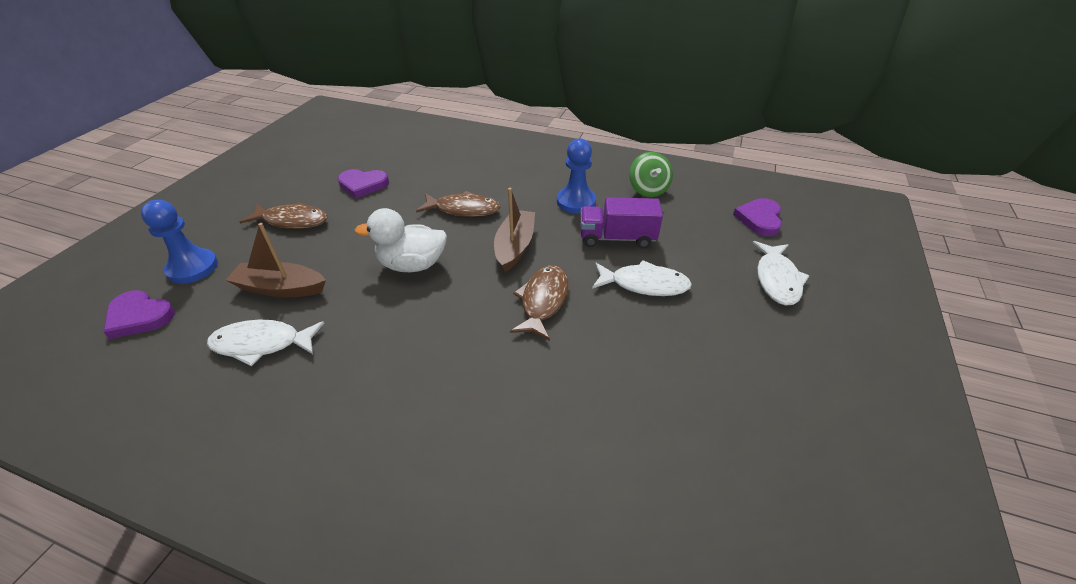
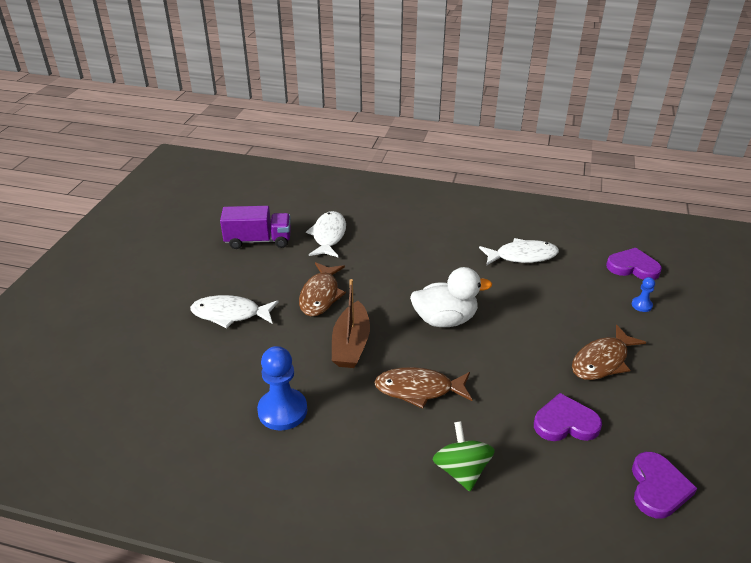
camera: 175 degrees right, 5 degrees down
blue pawn [141,200,218,284] -> blue pawn [631,277,655,312], size x0.48
brown boat [226,223,326,297] -> none
brown fish [240,201,328,229] -> brown fish turned 45 degrees counterclockwise [572,325,646,380]
purple truck [580,197,663,248] -> purple truck moved to [220,206,291,249]
green spinning top [629,152,673,197] -> green spinning top moved to [432,421,495,491]
purple heart [733,198,782,236] -> purple heart moved to [632,452,697,518]
white fish [752,241,809,306] -> white fish moved to [306,211,346,258]

